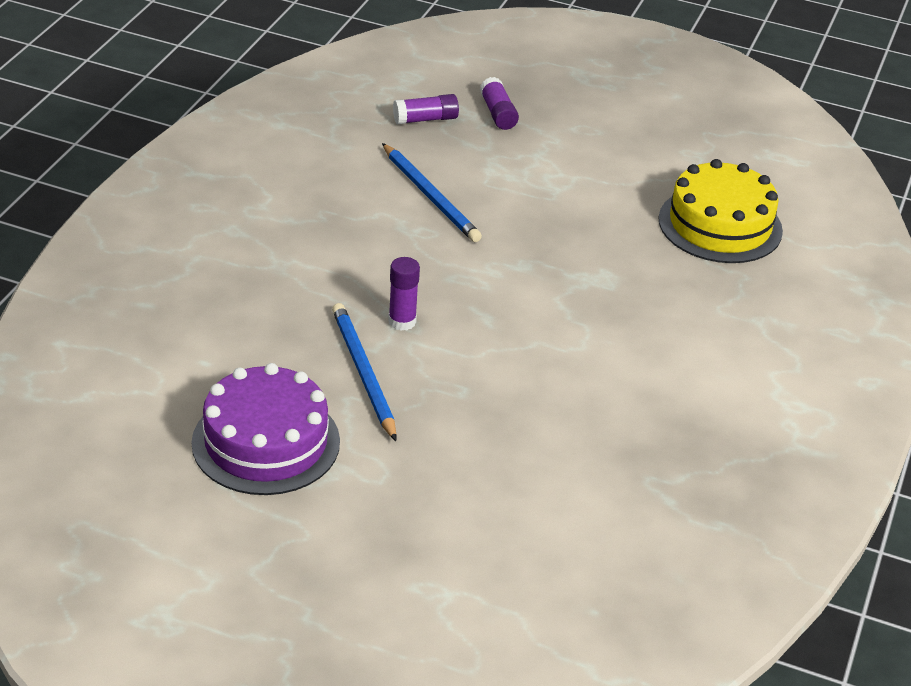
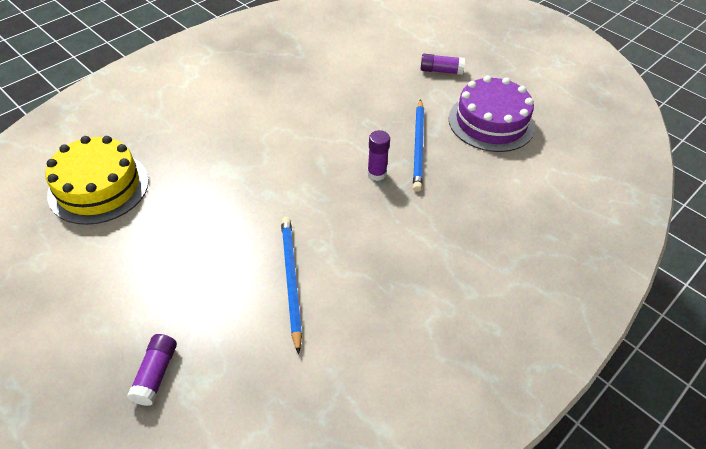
camera: 155 degrees left, 10 degrees up
purple glue stick [393,94,459,125] -> purple glue stick moved to [420,54,465,75]

